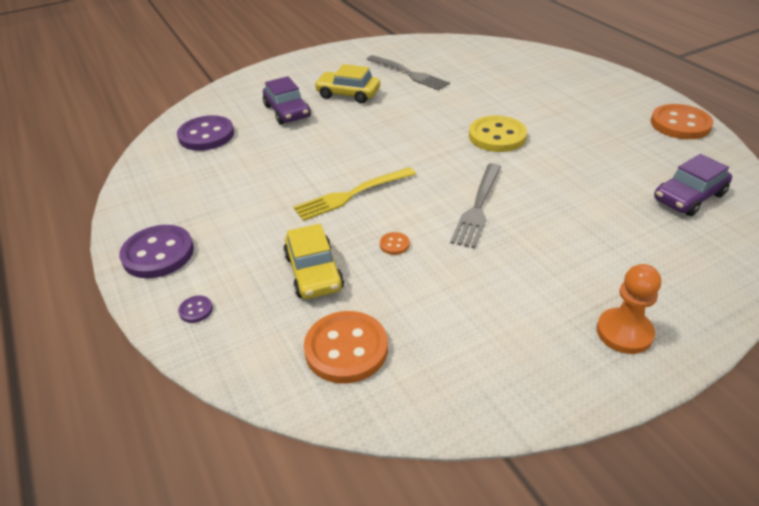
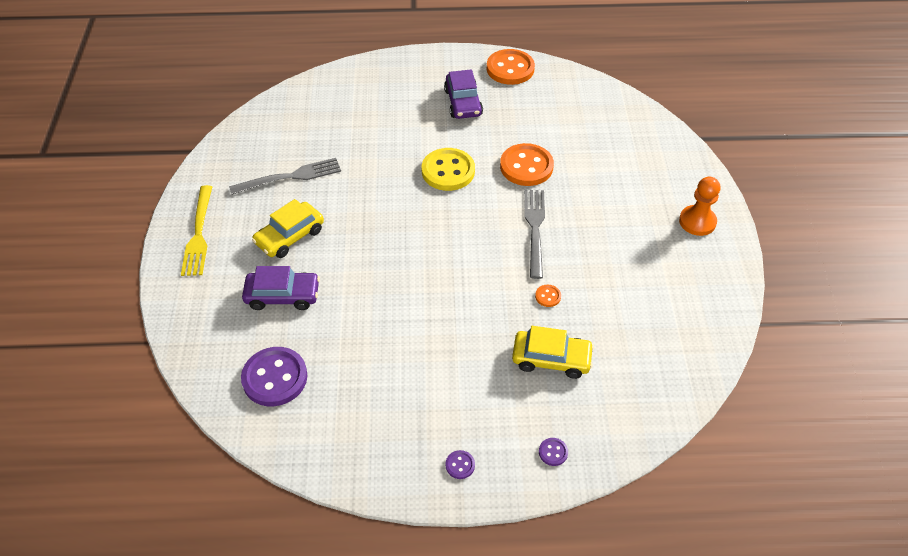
camera: 65 degrees left, 10 degrees up
purple button [119,225,194,278] -> purple button [446,450,475,479], size x0.43
yellow fork [293,167,416,221] -> yellow fork moved to [181,185,212,276]
orange button [304,311,388,383] -> orange button moved to [500,143,554,186]
grey fork [450,163,501,248] -> grey fork turned 135 degrees counterclockwise [524,190,545,279]
purple car [654,154,732,216] -> purple car moved to [444,70,483,119]

